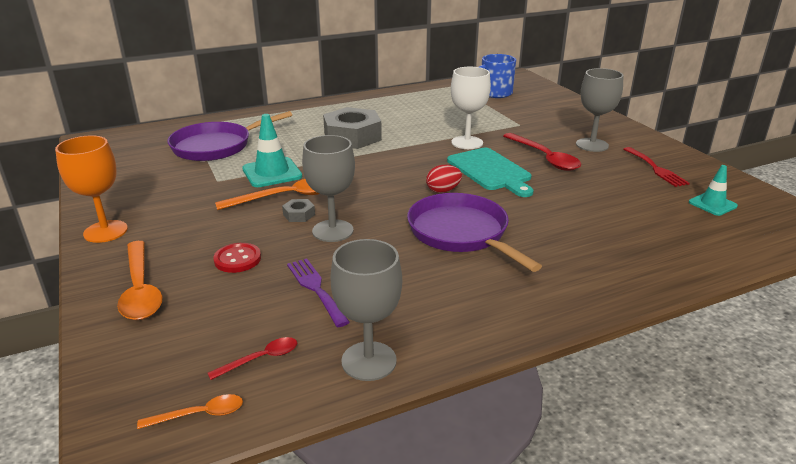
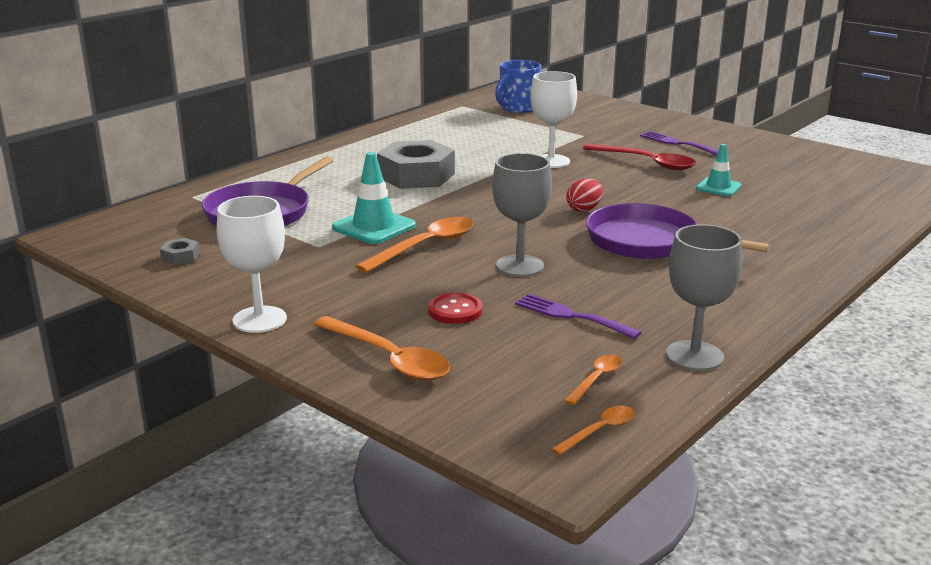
camera: 25 degrees left, 5 degrees down
orange goblet [55,135,128,243] -> white goblet [217,196,287,333]
red spoon [208,337,297,380] -> orange spoon [564,354,622,405]
grey nut [282,199,315,222] -> grey nut moved to [160,238,200,265]
turquoise cutting board [447,148,533,197] -> none
grey goblet [576,68,624,152] -> purple fork [640,131,719,156]
red fork [623,147,690,187] -> none
turquoise traffic cone [689,165,738,216] -> turquoise traffic cone moved to [696,144,741,196]

